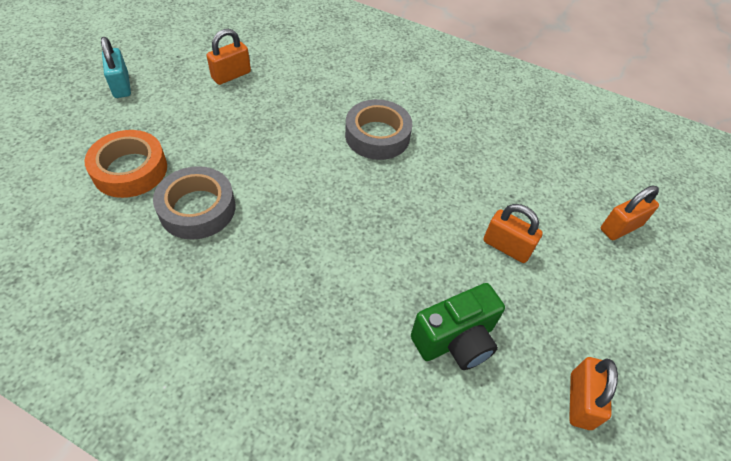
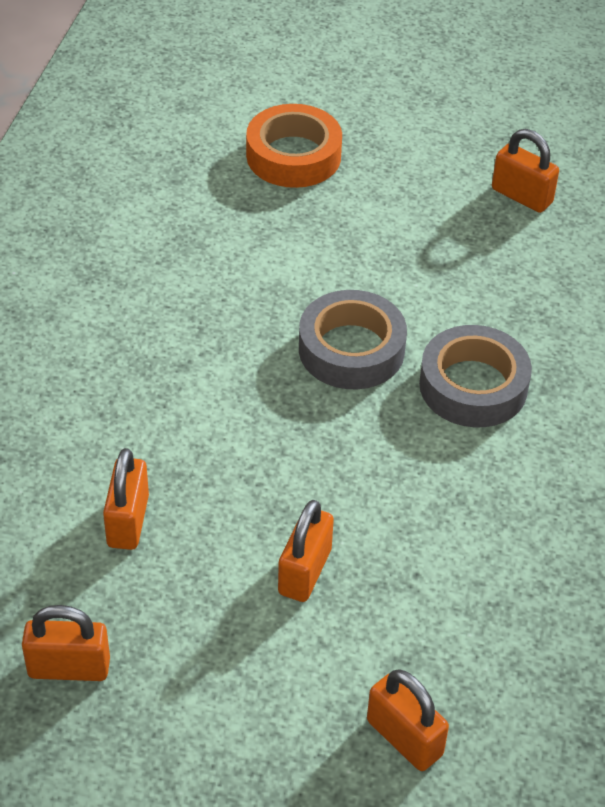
camera: 80 degrees right, 5 degrees down
turquoise padlock [101,37,131,98] -> none
grey tape [153,166,235,240] -> grey tape moved to [299,290,407,389]
green camera [411,283,505,370] -> orange padlock [103,448,149,550]

